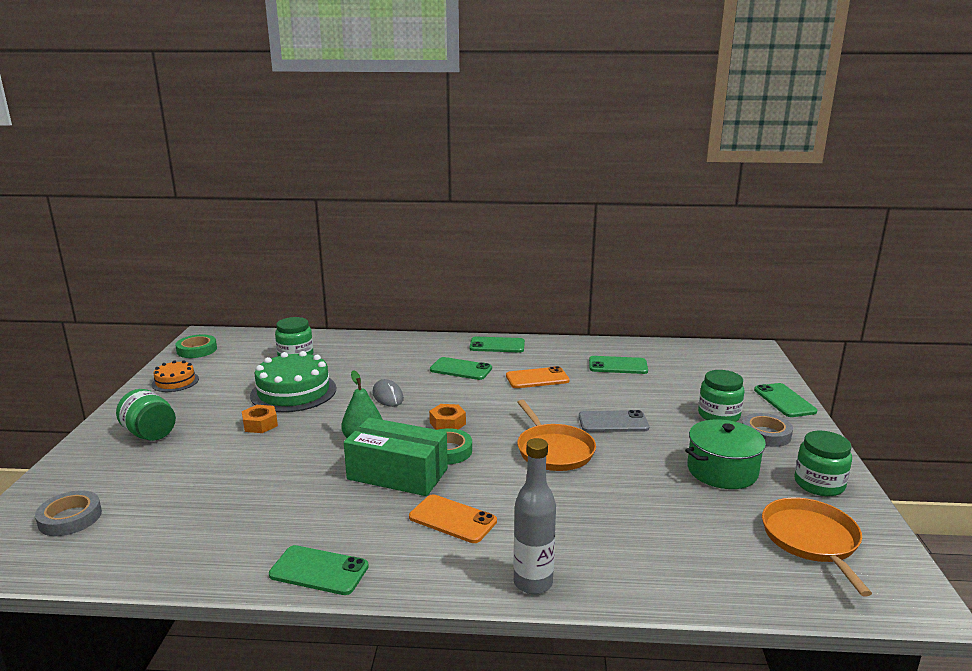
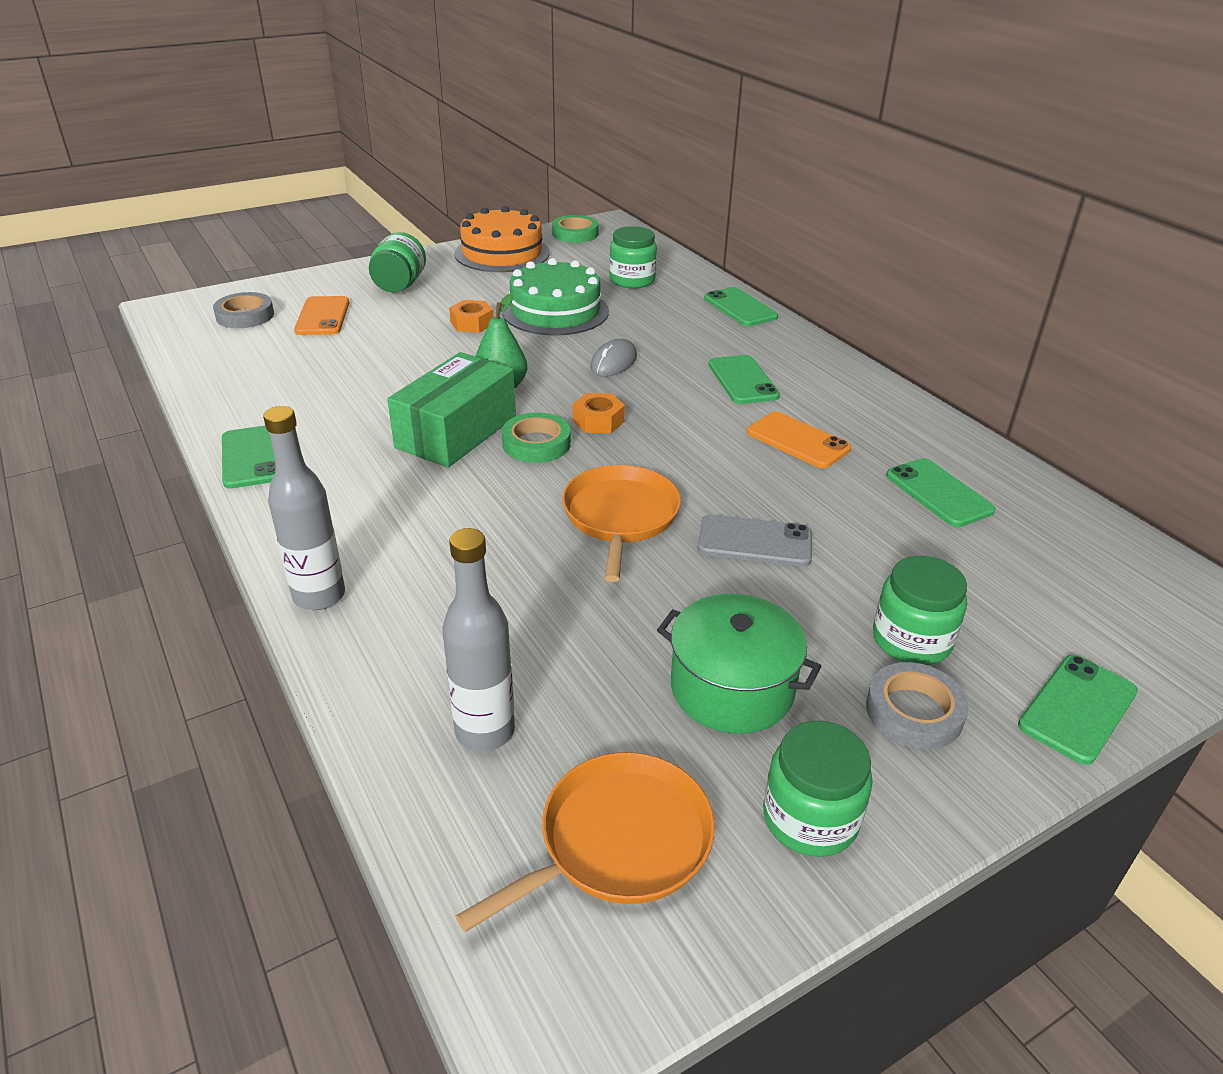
camera: 55 degrees right, 15 degrees up
orange cake [152,360,199,392] -> orange cake [454,206,550,272], size x1.84
green box [344,417,448,496] -> green box turned 45 degrees clockwise [387,352,516,468]
orange phone [409,494,497,543] -> orange phone moved to [294,296,350,335]
green phone [470,337,525,352] -> green phone moved to [704,287,778,326]
orange pan [517,400,596,471] -> orange pan turned 150 degrees clockwise [562,465,681,582]
grey phone [579,410,649,432] -> grey phone turned 45 degrees counterclockwise [698,514,812,567]
none -> grey bottle [442,528,515,751]

